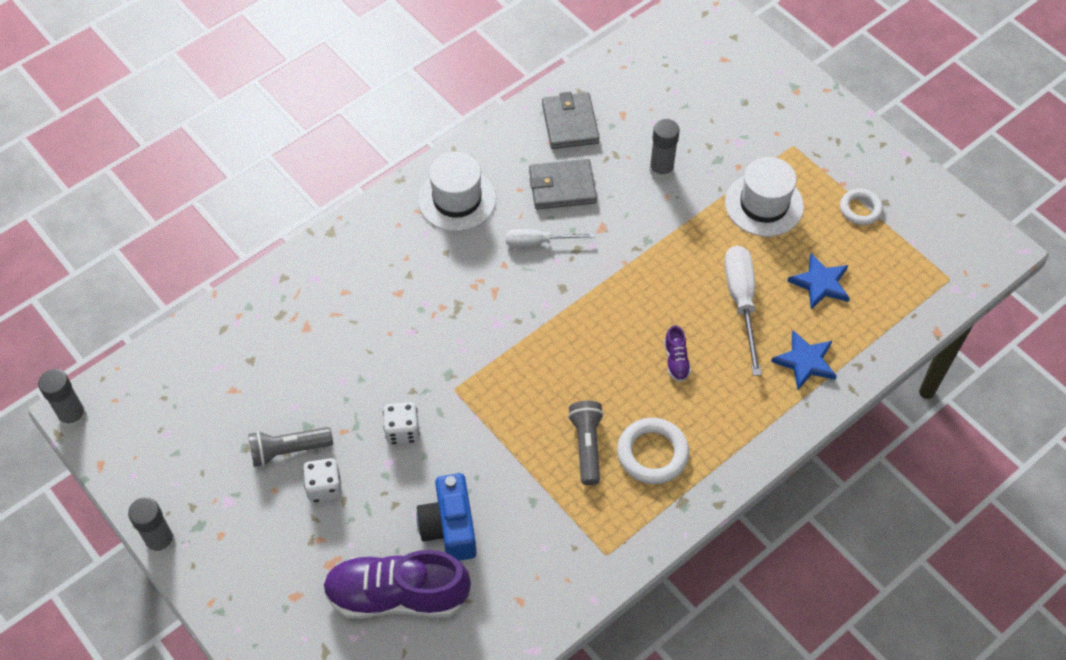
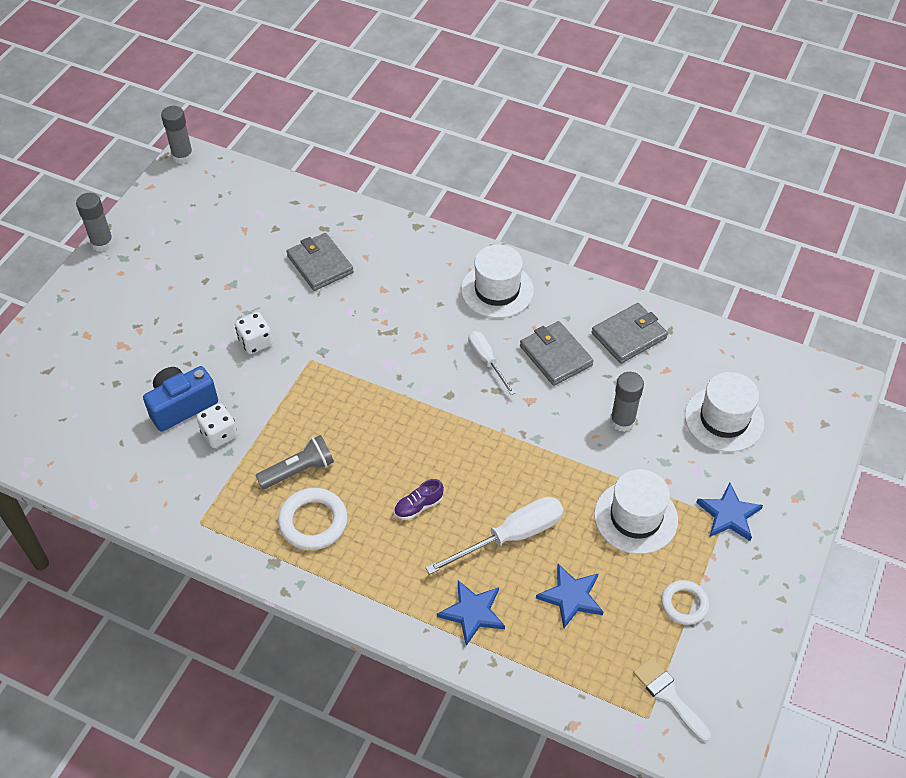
camera: 65 degrees right, 5 degrees down
grey flashlight [248,427,333,467] -> none
white dice [303,458,342,503] -> white dice moved to [196,403,238,448]
purple shoe [323,550,471,619] -> none
none -> grey wallet [286,233,354,291]
none -> white brush [633,657,711,742]
none -> white hat [685,372,764,452]
none -> blue star [696,482,763,541]

